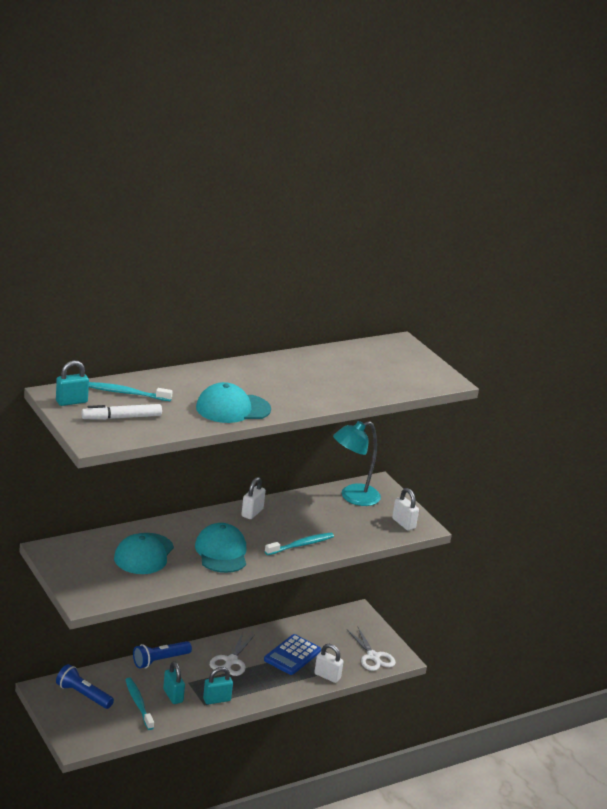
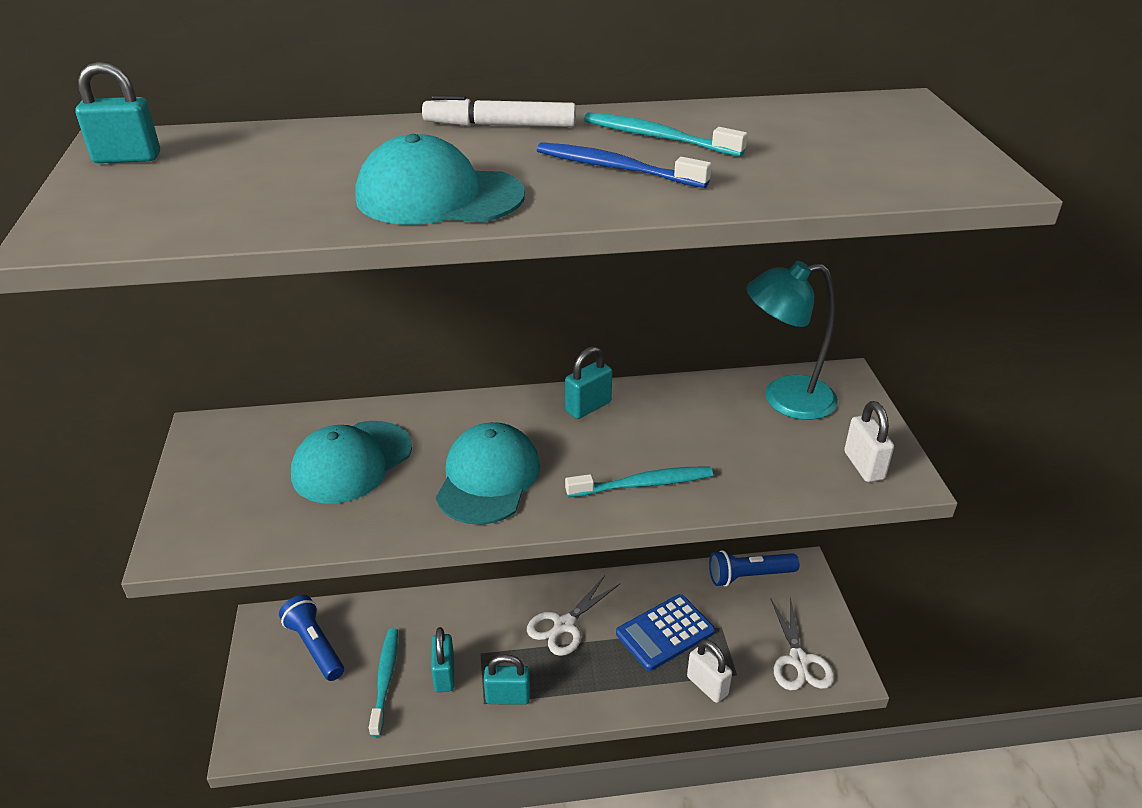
camera: 25 degrees right, 10 degrees up
white marker [81,404,162,420] -> white marker moved to [422,95,576,127]
turquoise toothbrush [89,382,173,401] -> turquoise toothbrush moved to [584,112,748,157]
blue flashlight [133,641,192,669] -> blue flashlight moved to [709,550,799,587]
white padlock [241,477,266,519] -> turquoise padlock [565,346,612,419]
none -> blue toothbrush [537,142,712,188]

